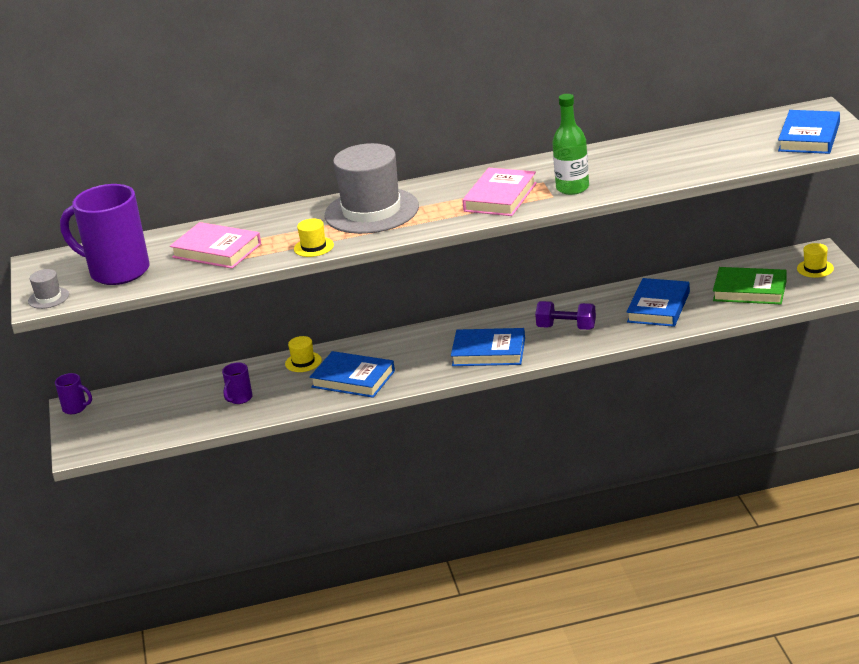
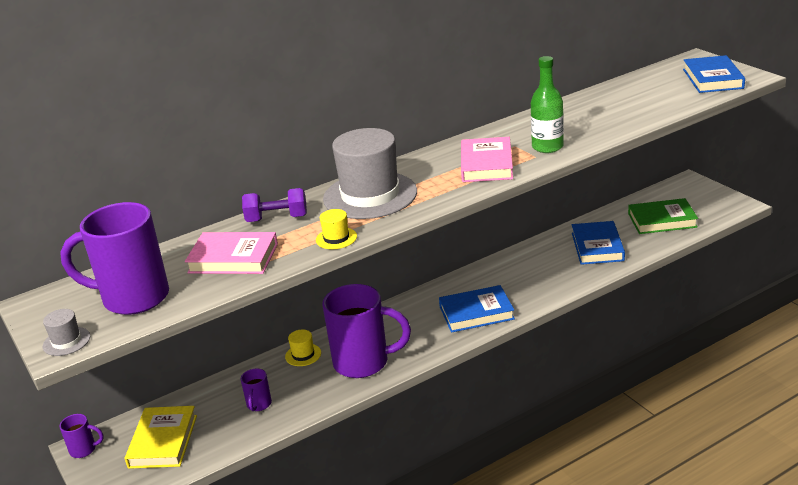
camera: 20 degrees left, 0 degrees up
blue book [310,351,395,398] -> purple mug [322,284,411,378]
purple dumbbell [535,301,596,330] -> purple dumbbell moved to [242,188,307,222]
yellow hat [797,243,834,278] -> none
none -> yellow book [125,406,197,469]

